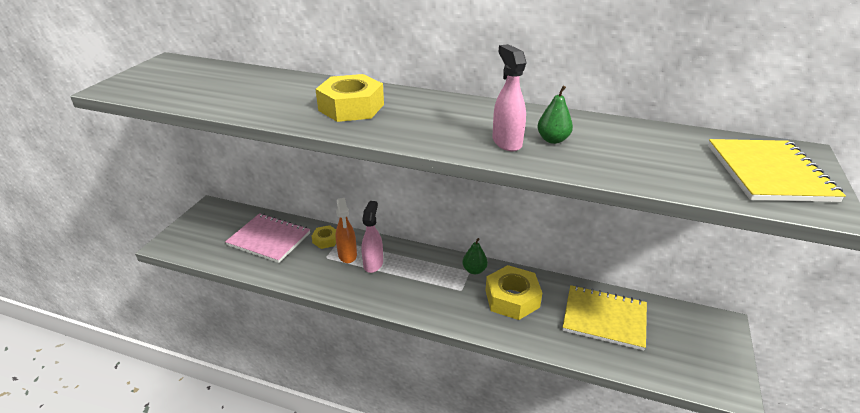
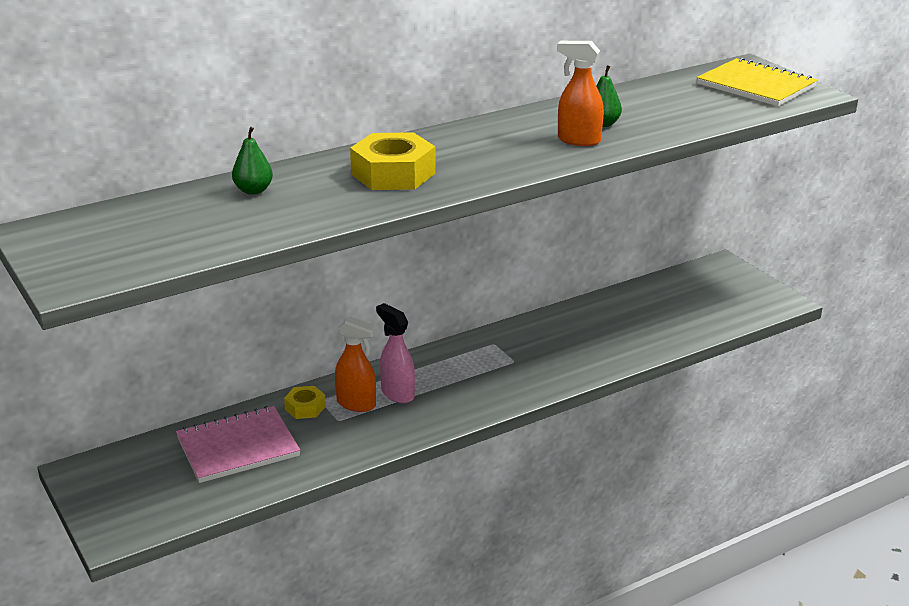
camera: 50 degrees left, 5 degrees down
green pear [462,238,488,274] -> green pear moved to [232,127,273,195]
yellow nut [485,265,542,320] -> none
pink spray bottle [492,44,527,151] -> orange spray bottle [557,41,604,146]
yellow notebook [563,285,647,351] -> none

